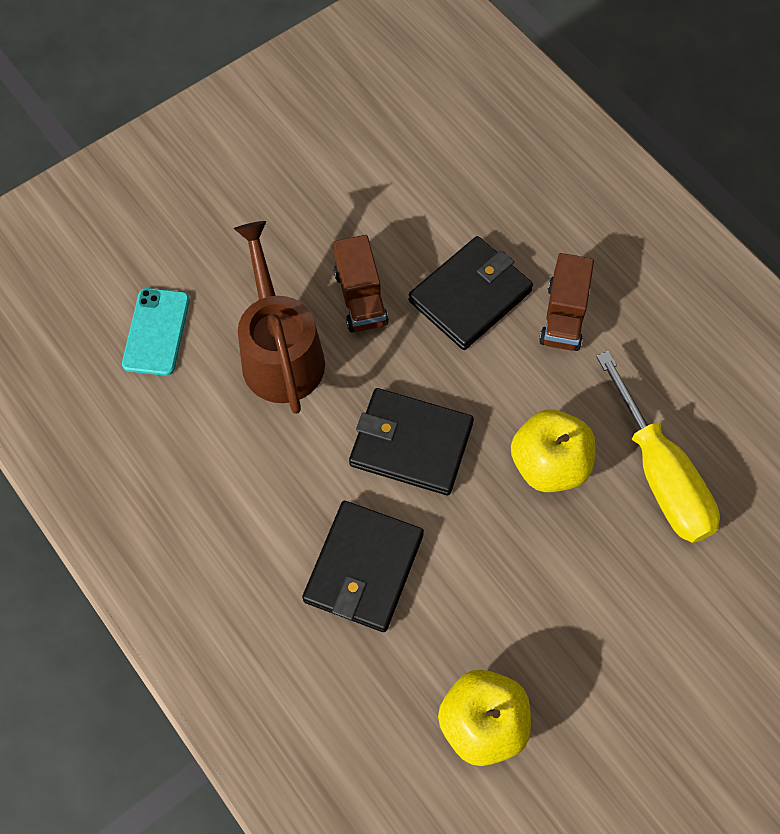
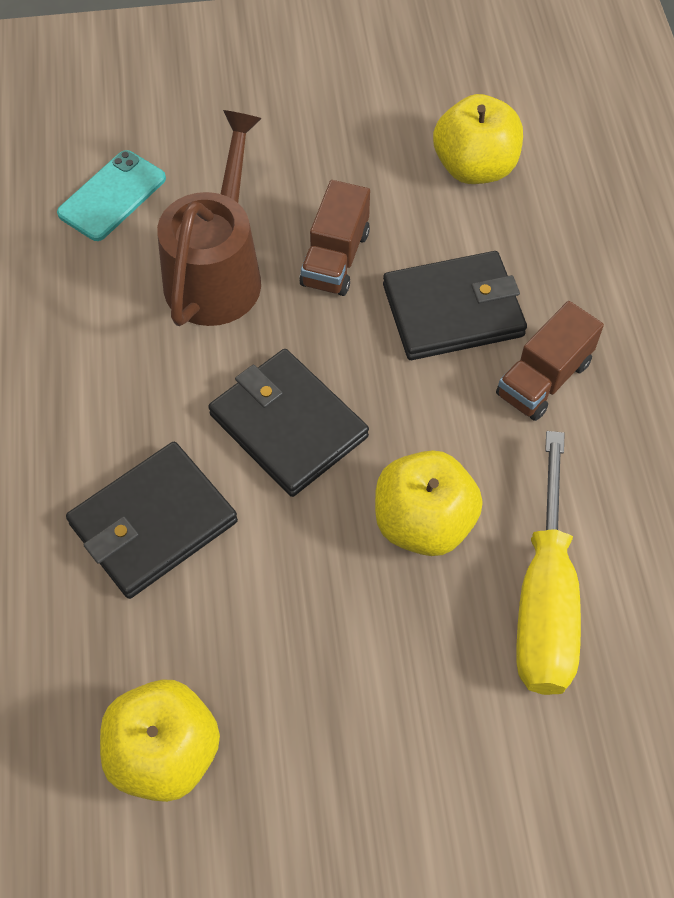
camera: 30 degrees right, 5 degrees down
none -> yellow apple [433,94,523,184]

